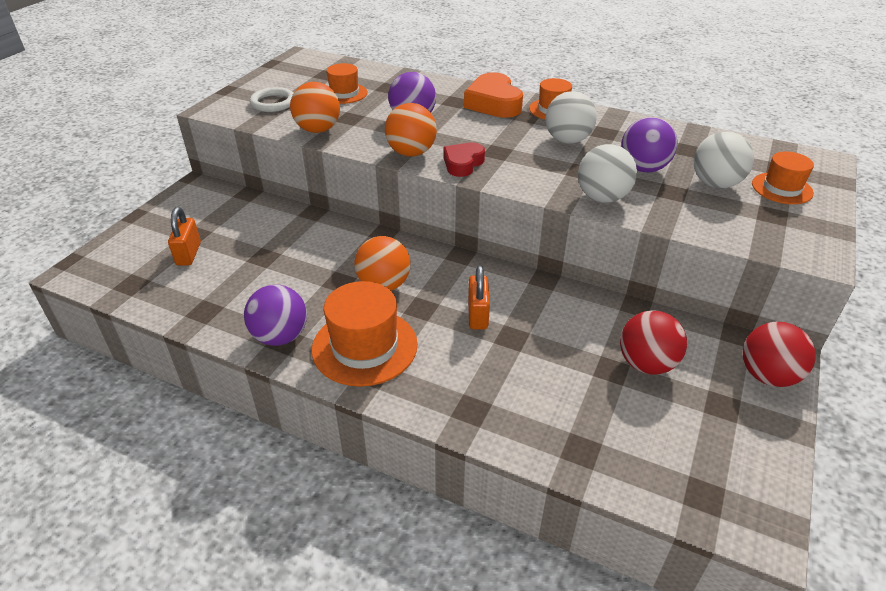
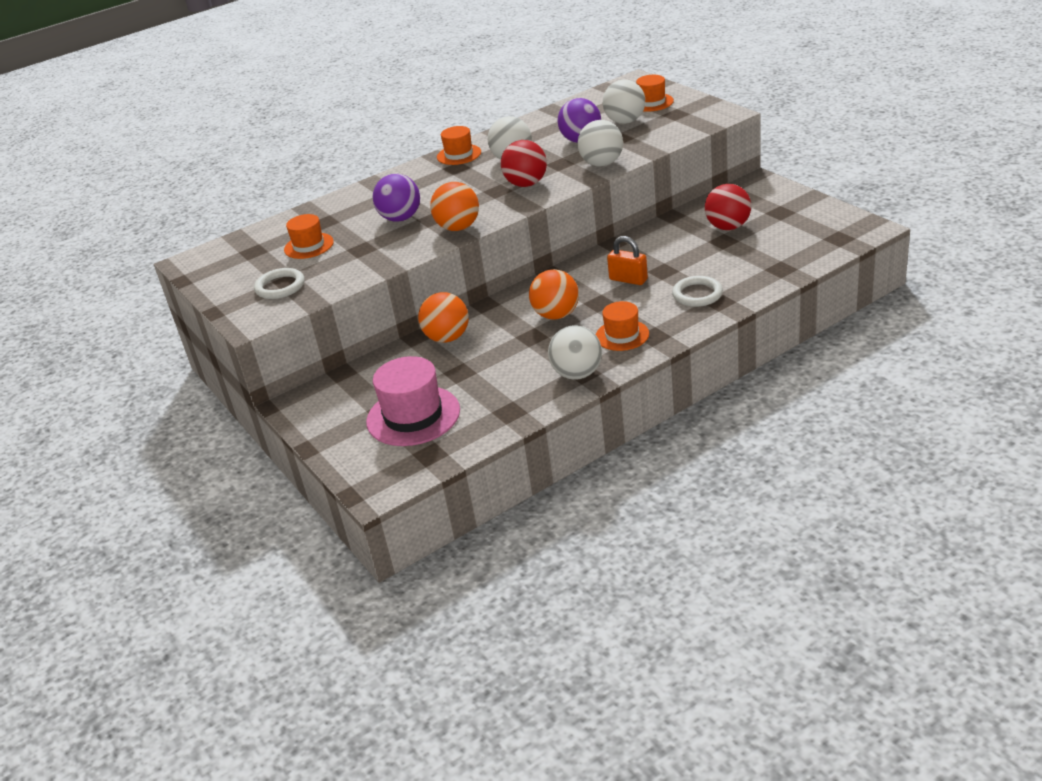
camera: 55 degrees left, 5 degrees down
orange padlock [168,207,201,266] -> pink hat [366,356,460,446]
purple ball [244,285,307,346] -> white ball [548,325,602,380]
orange ball [290,82,340,133] -> orange ball moved to [418,292,469,343]
orange hat [312,281,418,387] -> orange hat [596,301,649,351], size x0.60
red heart [444,142,485,177] -> none
orange heart [464,72,523,118] -> none
red ball [743,322,816,387] -> red ball moved to [501,140,547,187]
none -> white ring [672,276,723,307]

